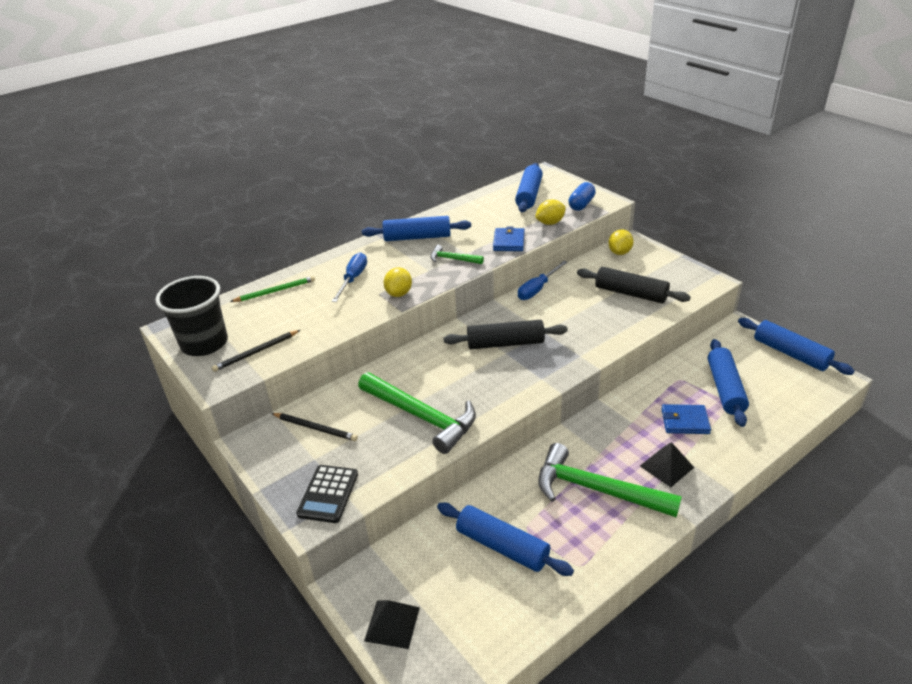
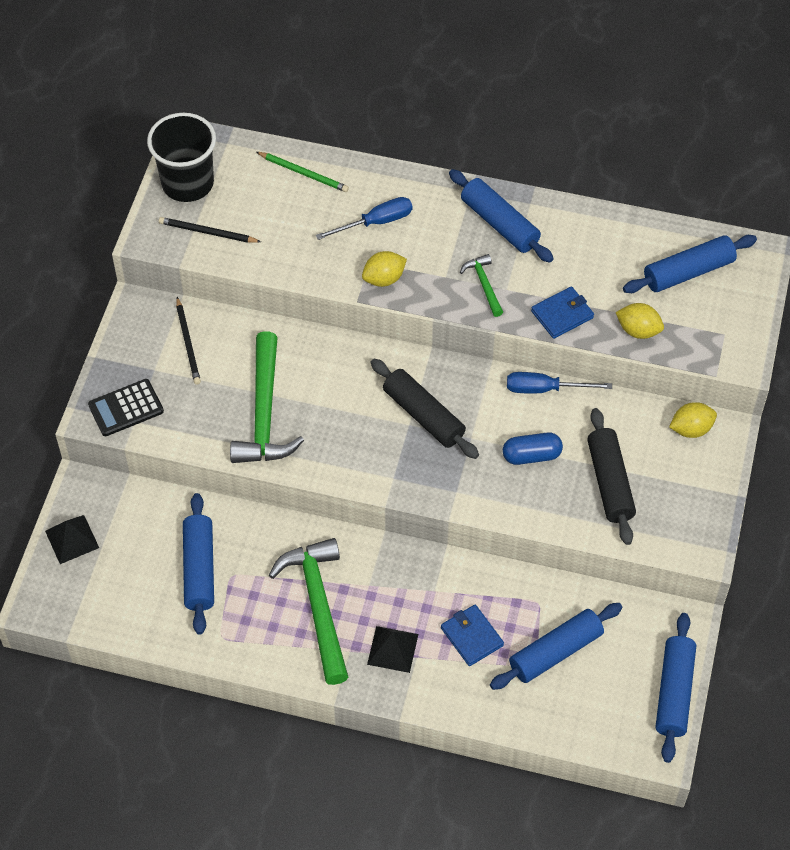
camera: 50 degrees right, 20 degrees up
blue capsule [568,182,596,211] -> blue capsule moved to [503,433,563,465]

